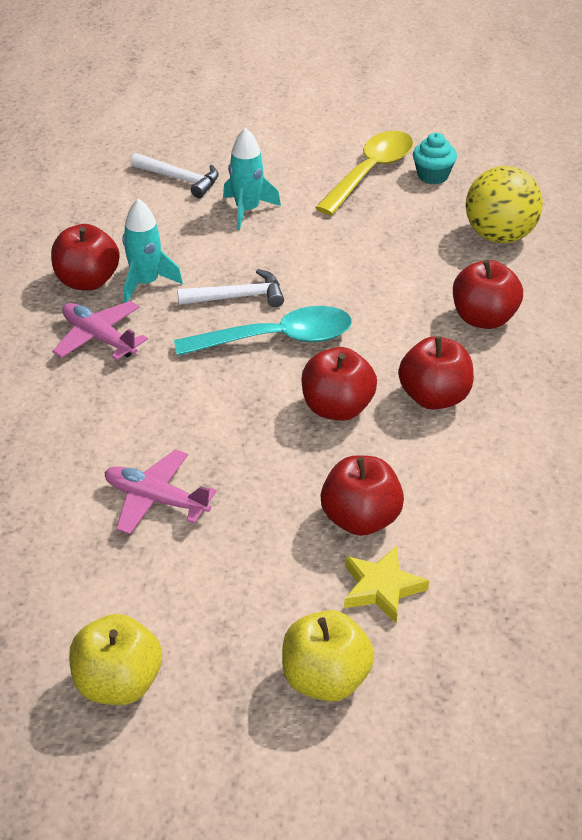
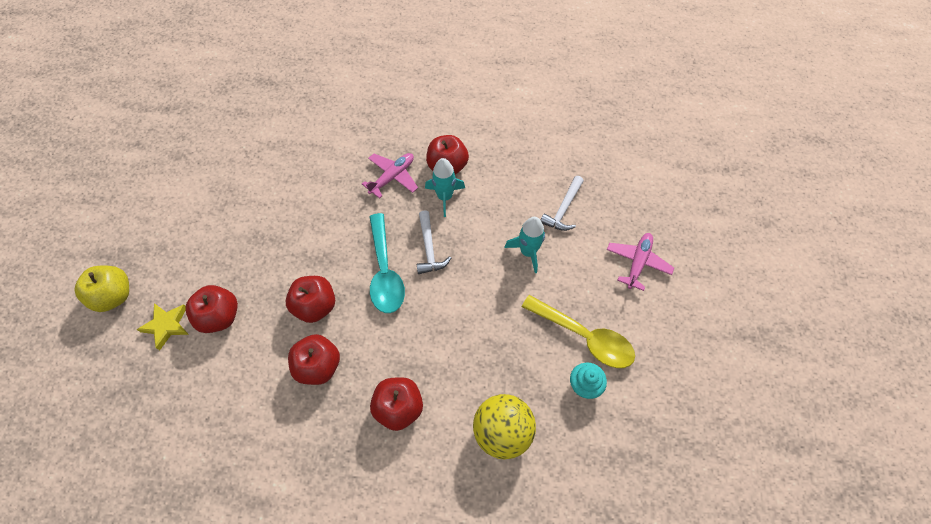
camera: 90 degrees right, 20 degrees up
yellow apple [69,614,162,705] -> none
pink plane [104,449,217,534] -> pink plane moved to [607,233,674,291]

